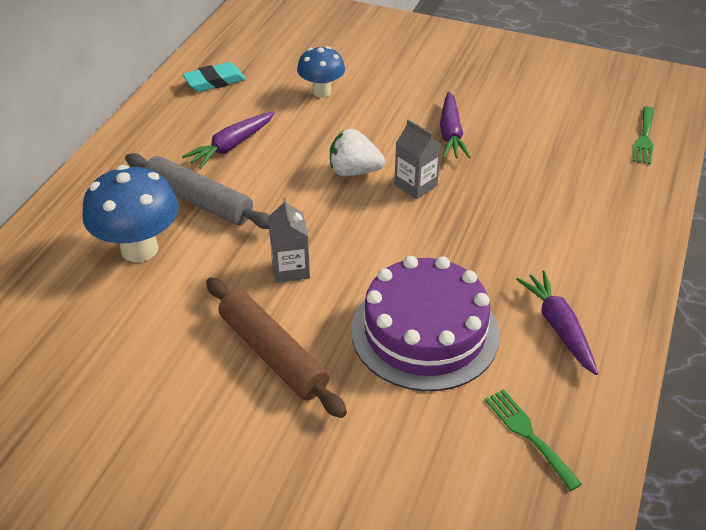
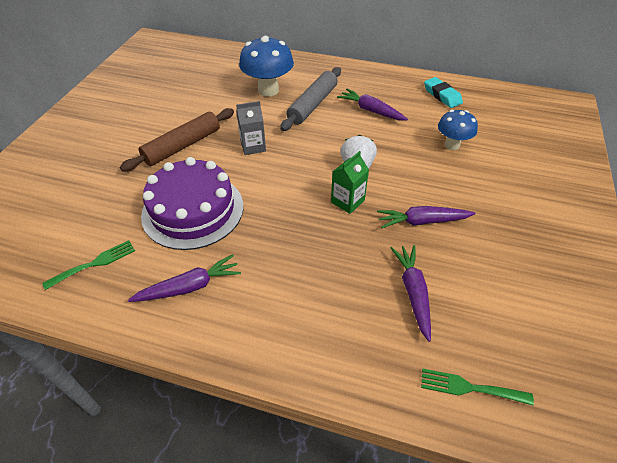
camera: 85 degrees right, 5 degrees up
grey carton [394,119,441,199] -> green carton [331,151,369,214]
none -> purple carrot [391,245,431,342]

